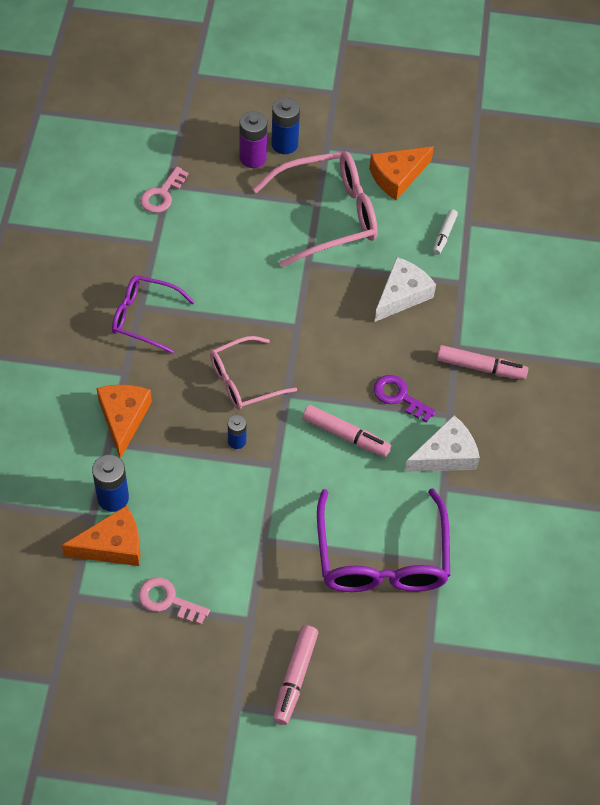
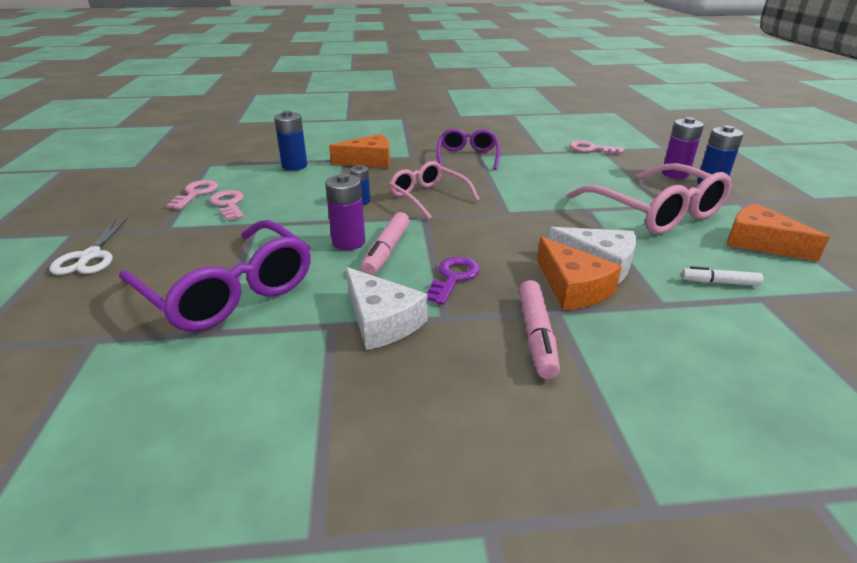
camera: 80 degrees right, 25 degrees down
orange cheese [61,505,140,566] -> orange cheese moved to [537,236,622,310]
pink marker [273,625,318,725] -> white scissors [49,217,128,275]
purple glasses [317,488,450,592] -> purple glasses turned 120 degrees counterclockwise [119,220,311,332]
none -> pink key [209,190,244,221]
none -> purple battery [325,173,365,250]

